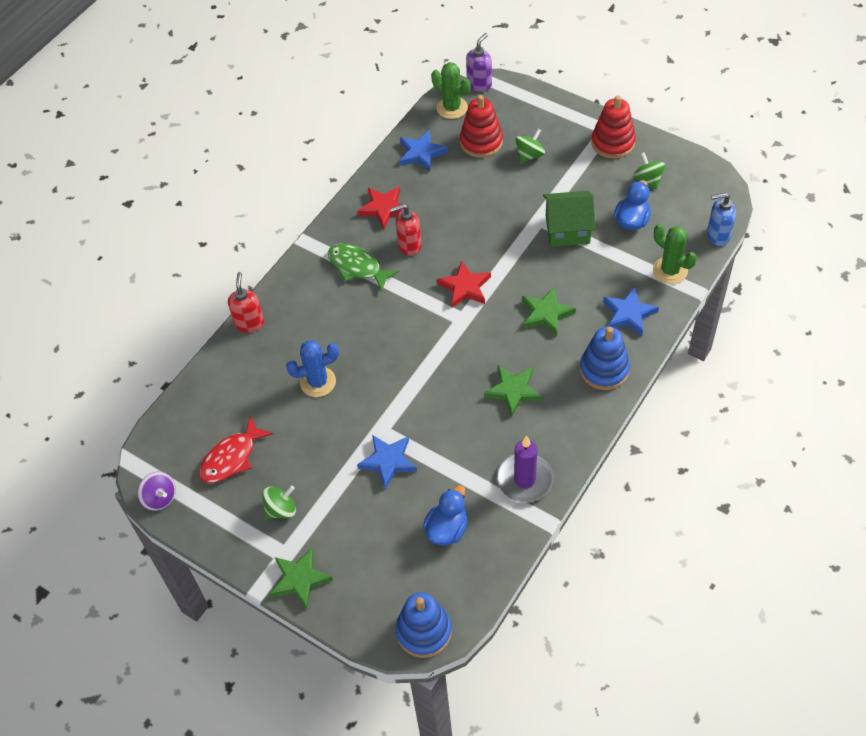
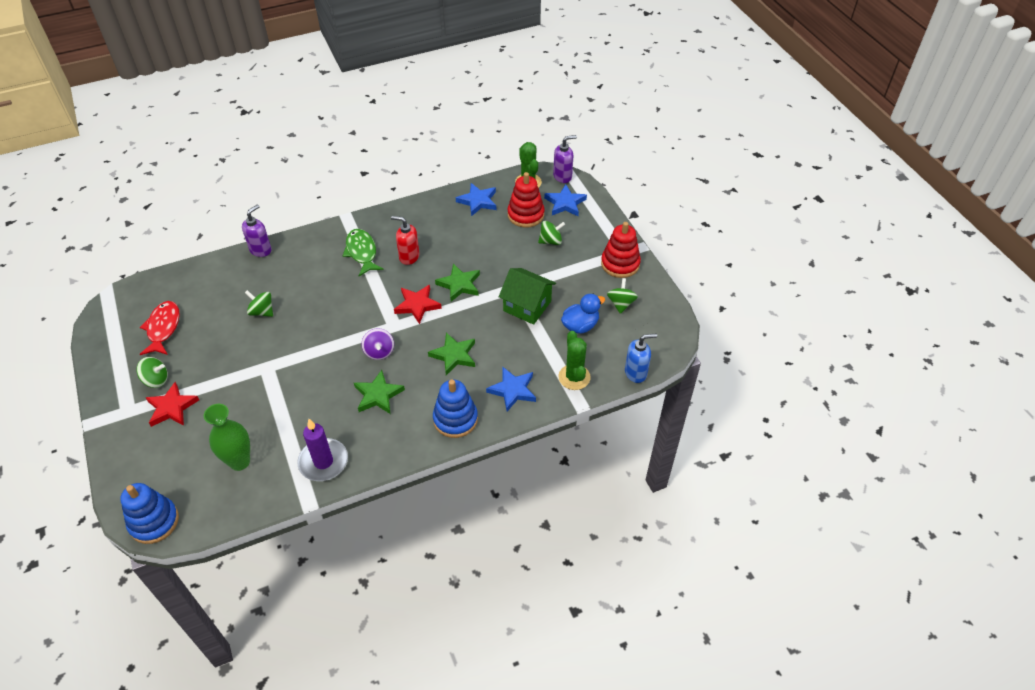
camera: 30 degrees right, 5 degrees down
purple spinning top [138,472,176,511] -> purple spinning top moved to [362,328,394,360]
red fish [199,417,273,483] -> red fish turned 105 degrees clockwise [140,301,180,355]
red soap dispenser [228,272,264,333] -> purple soap dispenser [242,204,272,257]
green star [270,548,333,609] -> green star moved to [435,264,480,302]
blue cactus [286,340,339,397] -> green spinning top [245,290,273,317]
red star [357,186,409,229] -> red star moved to [146,382,199,427]
blue star [357,435,417,489] -> blue star moved to [544,184,587,216]
blue duck [423,485,467,545] -> green vase [204,404,250,471]
blue soap dispenser [707,193,736,246] -> blue soap dispenser turned 135 degrees clockwise [625,333,657,383]

